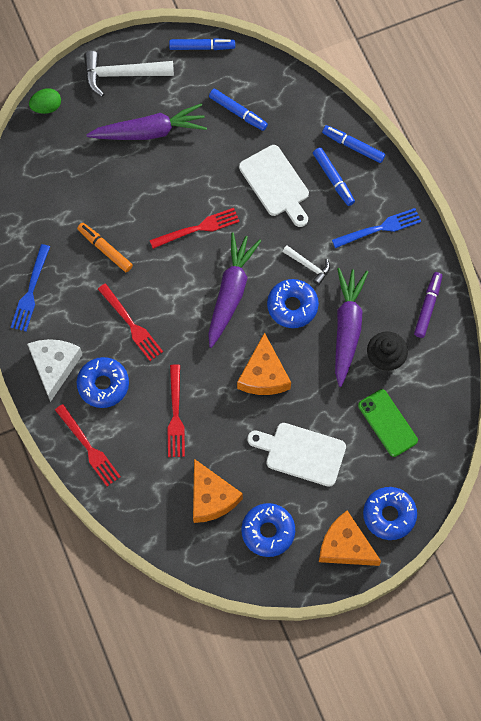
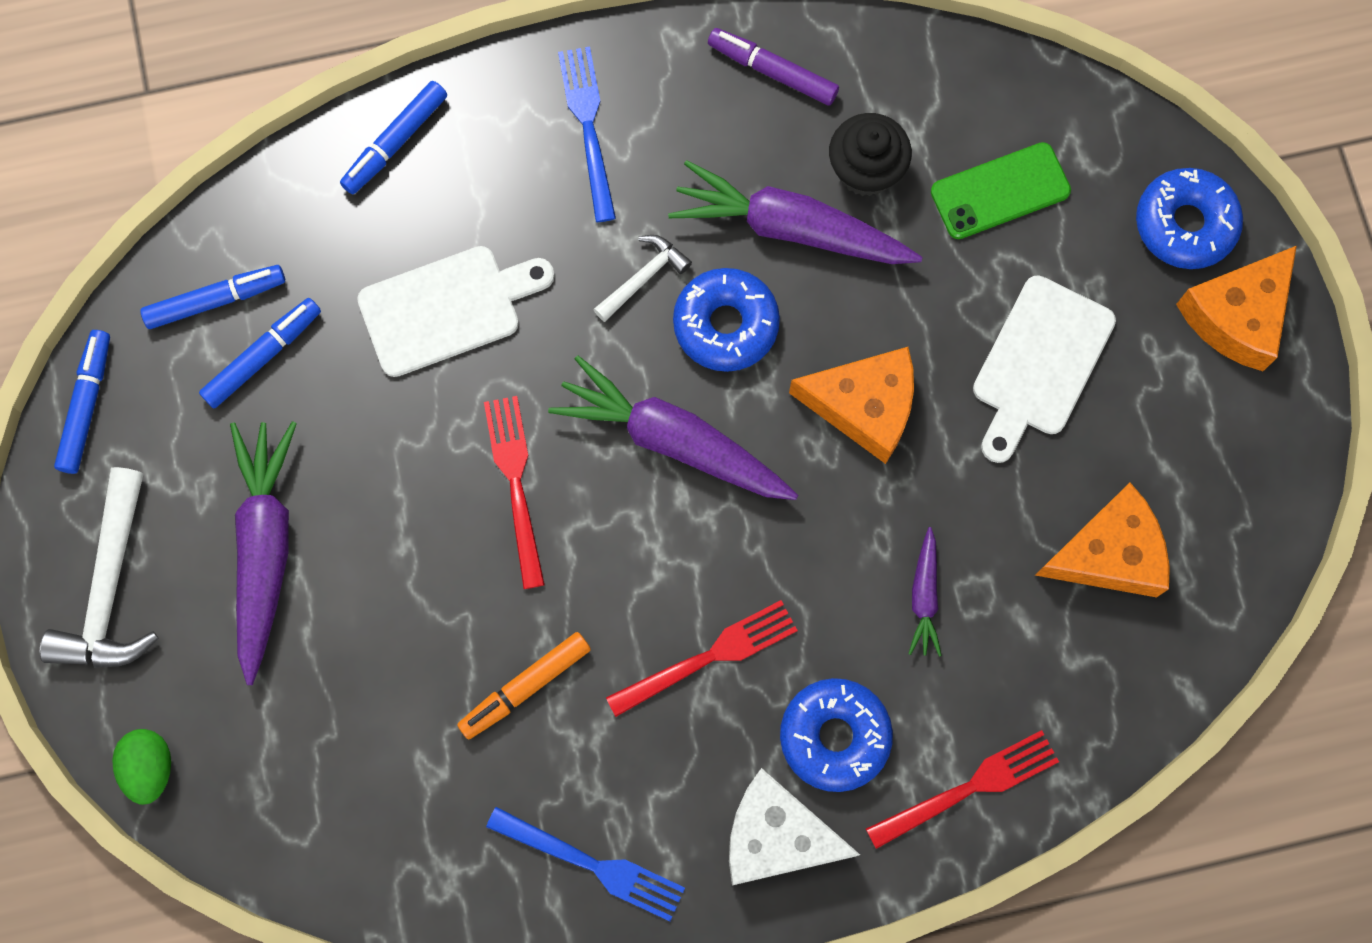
camera: 80 degrees left, 5 degrees up
red fork [168,364,185,457] -> purple carrot [908,527,942,657]
blue donut [241,503,295,557] -> none
blue marker [313,147,355,206] -> blue marker moved to [140,265,285,329]

